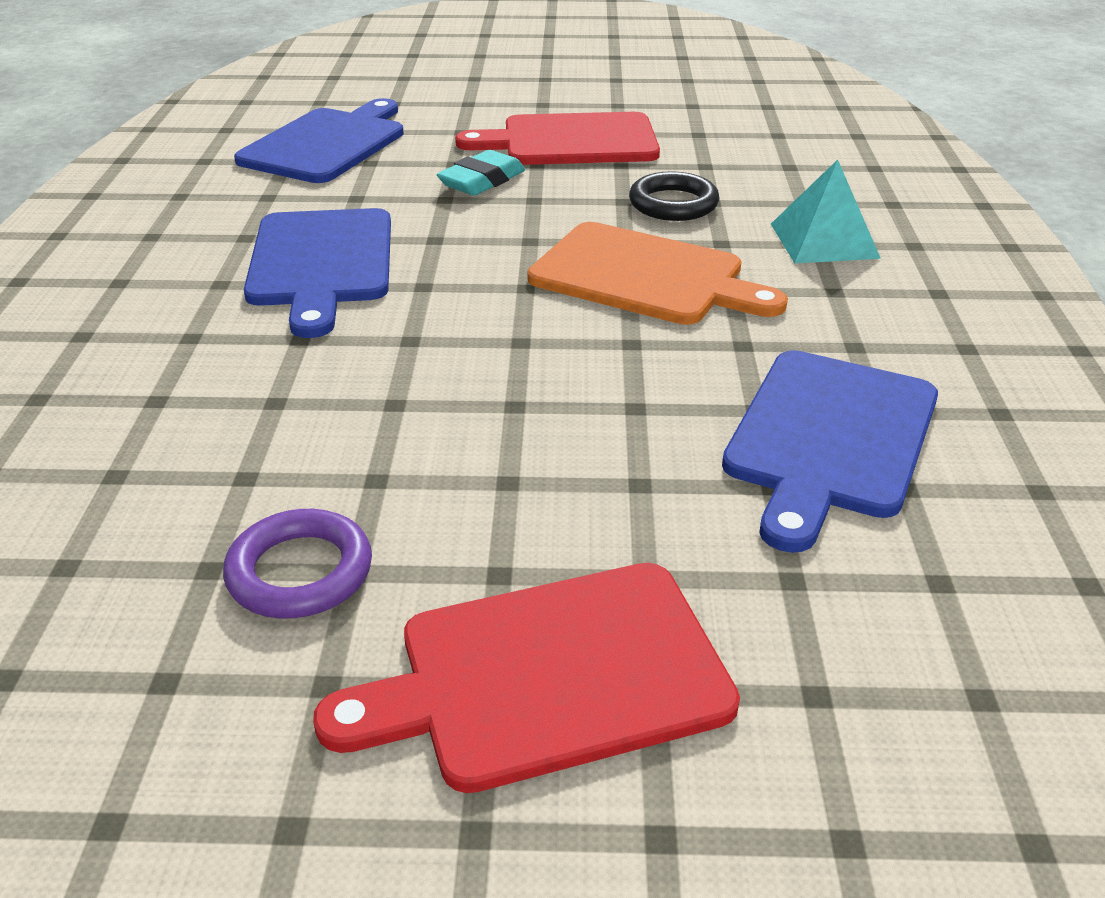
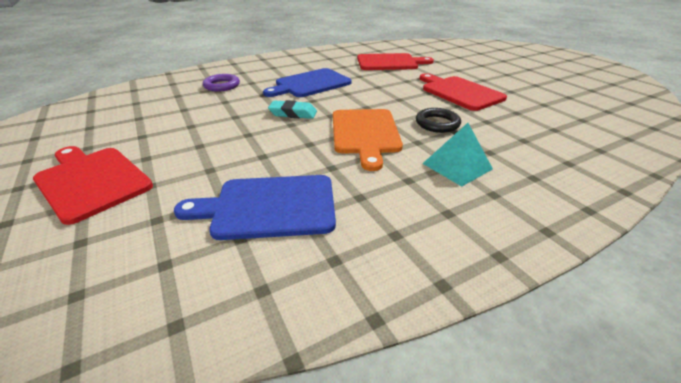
camera: 60 degrees right, 0 degrees up
purple ring [223,509,372,619] -> purple ring moved to [203,74,240,92]
blue cutting board [234,98,404,183] -> red cutting board [357,53,434,70]
turquoise eraser [437,150,525,196] -> turquoise eraser moved to [268,100,317,119]

